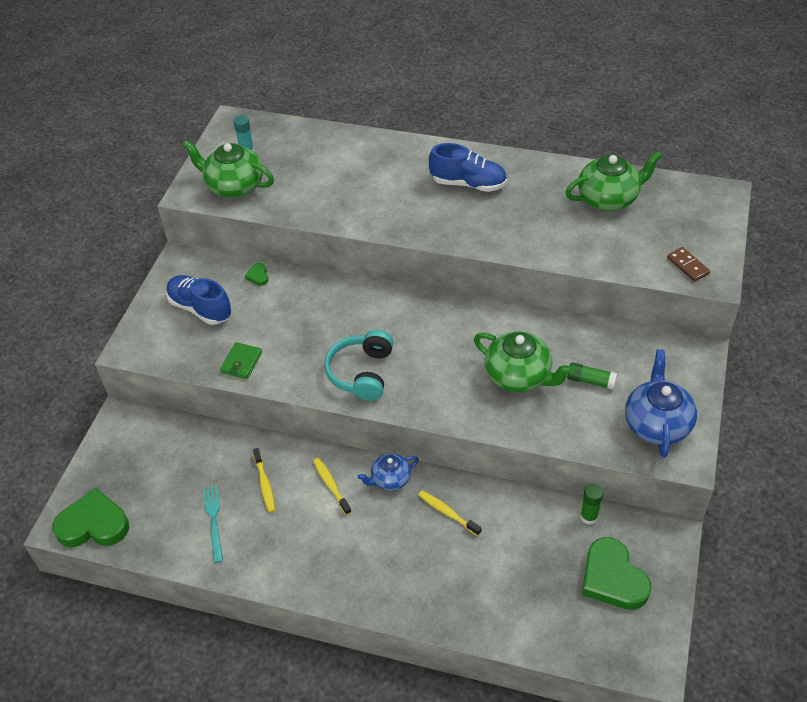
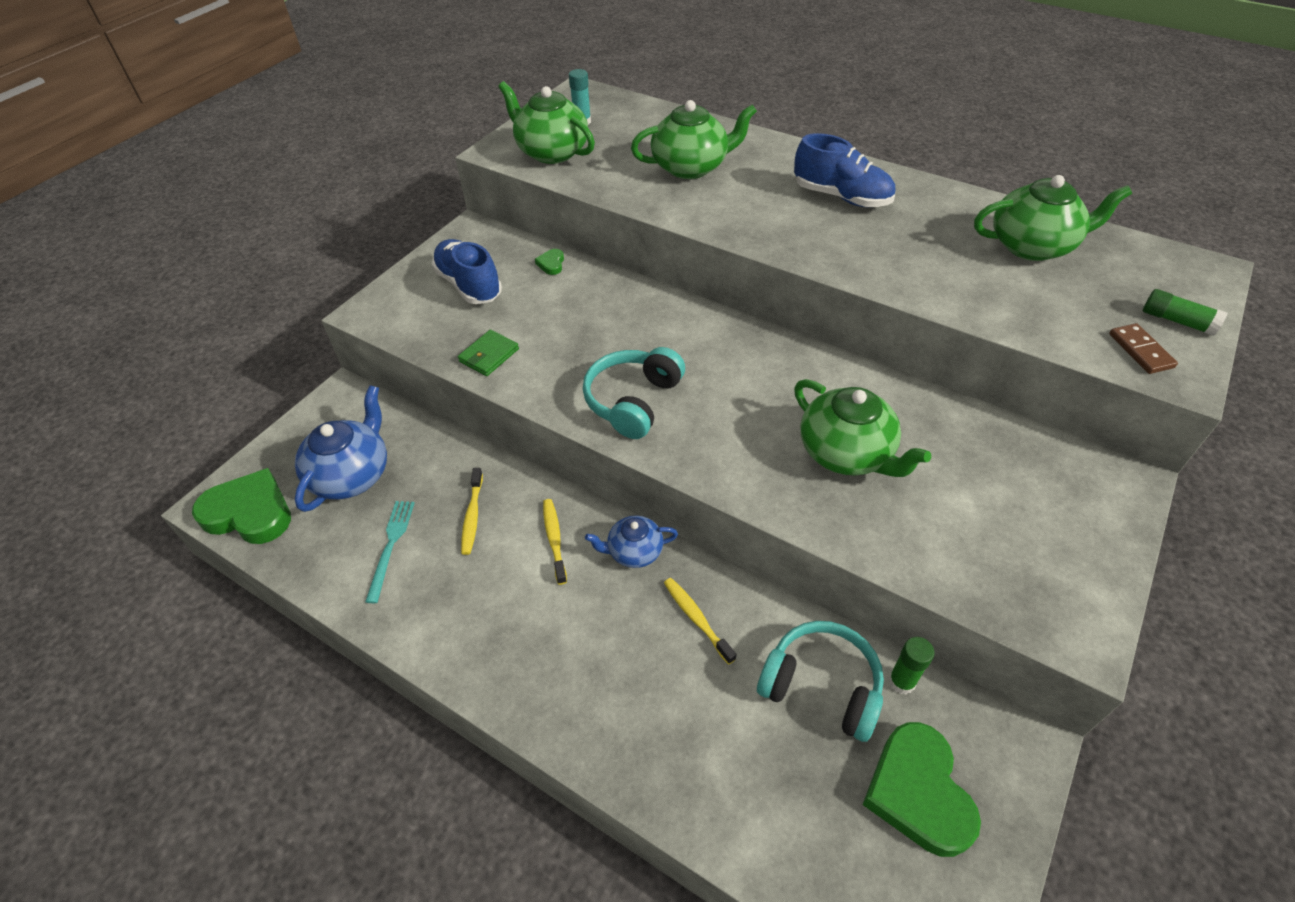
camera: 15 degrees right, 0 degrees up
green glue stick [567,363,617,390] -> green glue stick moved to [1143,289,1227,336]
blue teapot [625,349,697,457] -> blue teapot moved to [295,385,387,512]
none -> green teapot [631,100,757,179]
none -> turquoise headphones [757,621,884,742]

